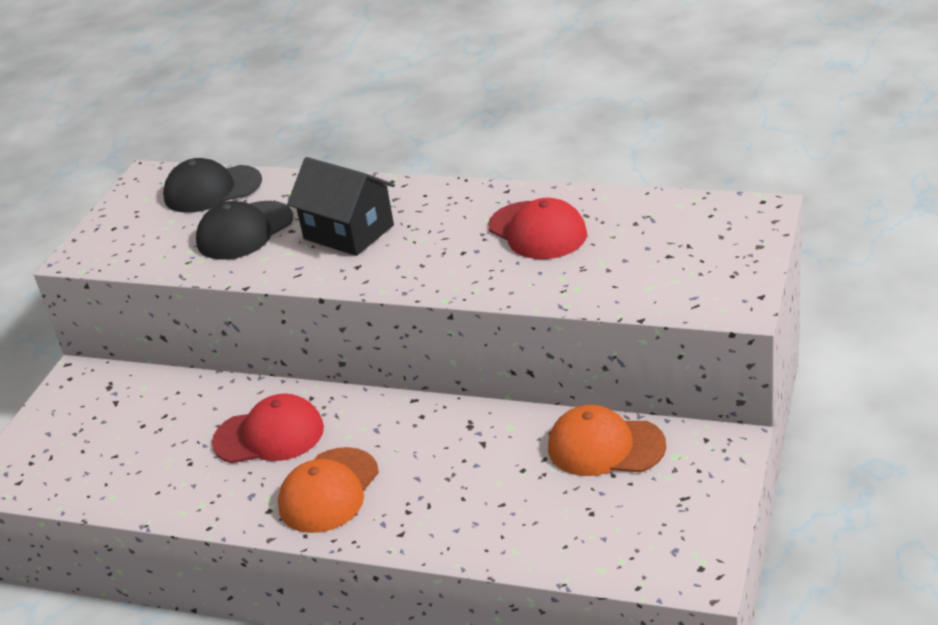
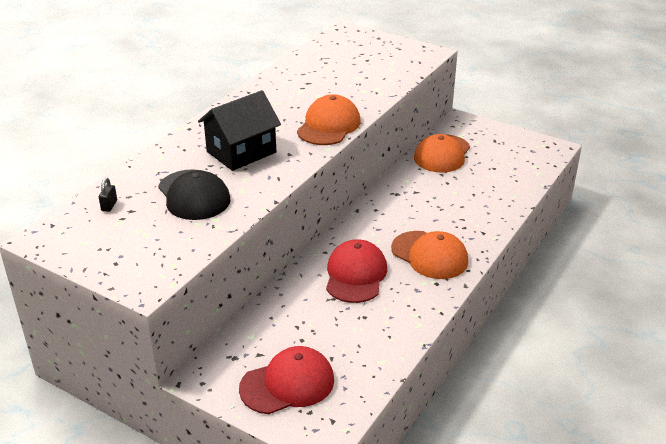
camera: 80 degrees left, 0 degrees up
black cap [163,158,262,213] -> black padlock [99,178,117,212]
red cap [488,198,587,259] -> red cap moved to [239,346,334,414]
none -> orange cap [297,94,361,145]

